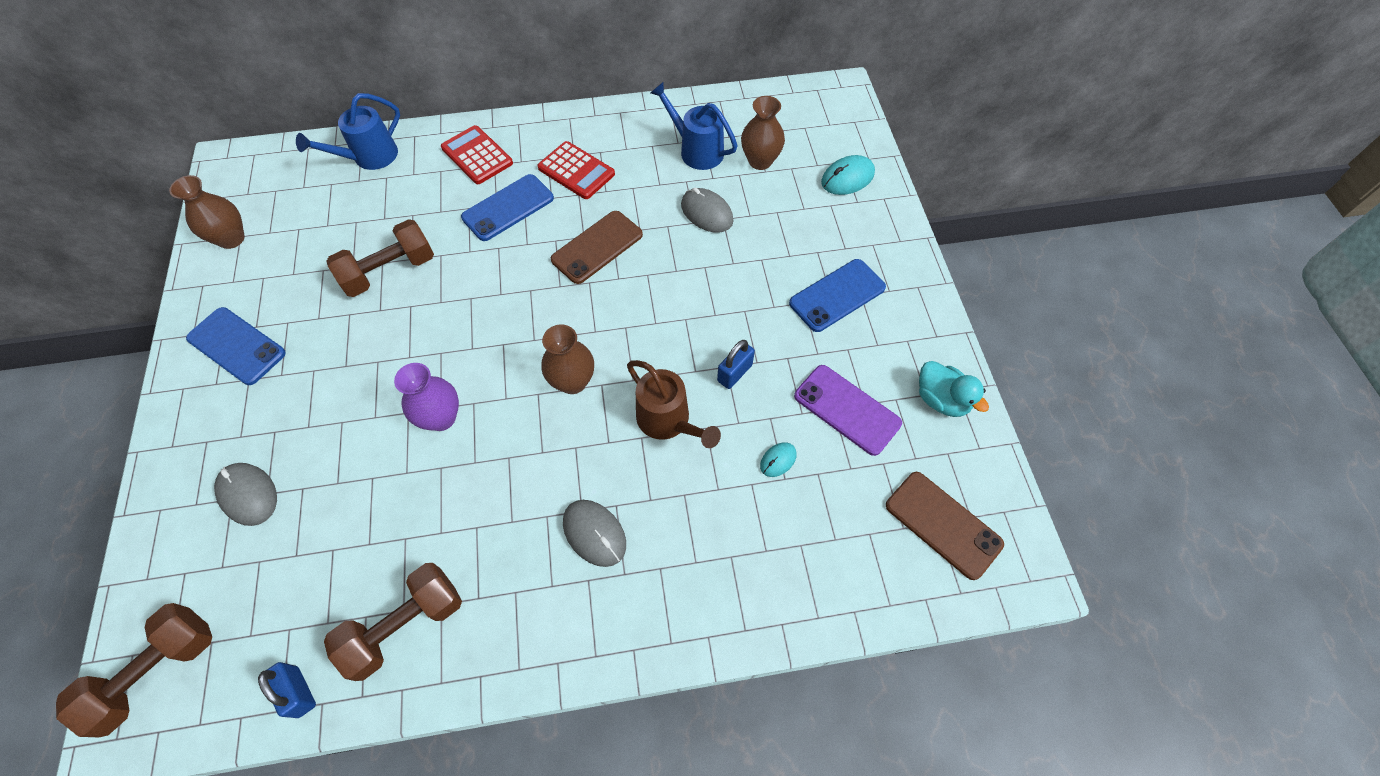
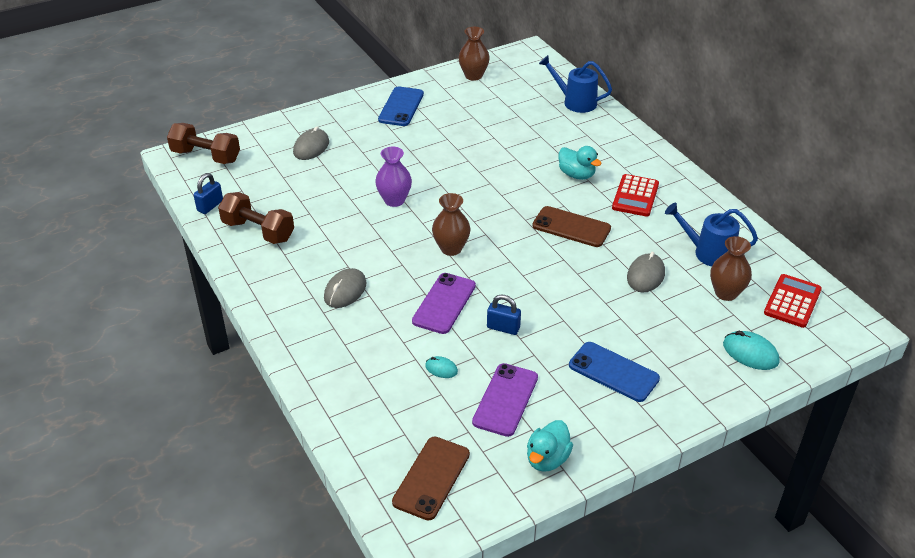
camera: 70 degrees right, 20 degrees down
brown dumbbell [326,219,434,297] -> none
red calculator [441,125,513,184] -> red calculator moved to [764,274,822,328]
blue phone [461,174,554,241] -> turquoise duck [559,146,602,180]
brown watering can [627,360,721,448] -> purple phone [412,273,476,334]
blue watering can [651,82,738,170] -> blue watering can turned 90 degrees counterclockwise [665,202,758,267]

